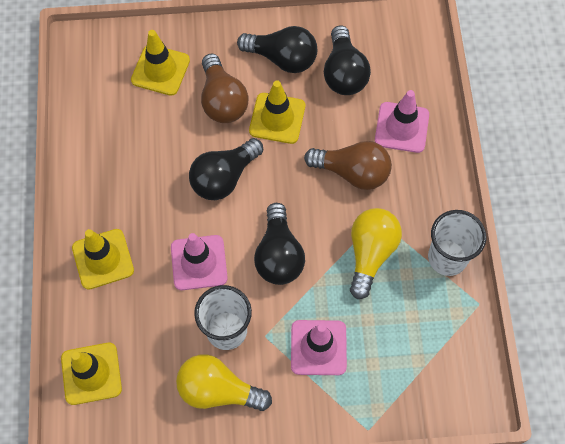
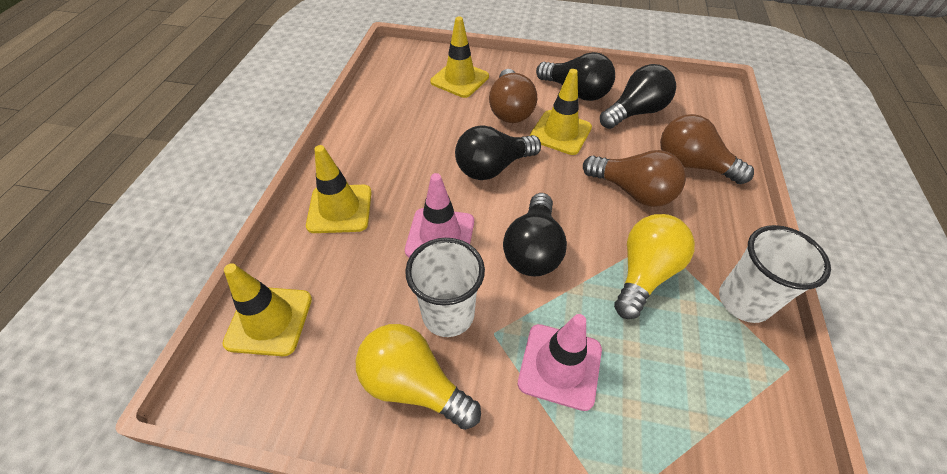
camera: 15 degrees right, 15 degrees down
black light bulb [324,25,371,95] -> black light bulb turned 135 degrees counterclockwise [600,64,676,129]
pink traffic cone [375,90,429,153] -> brown light bulb [660,114,754,184]

